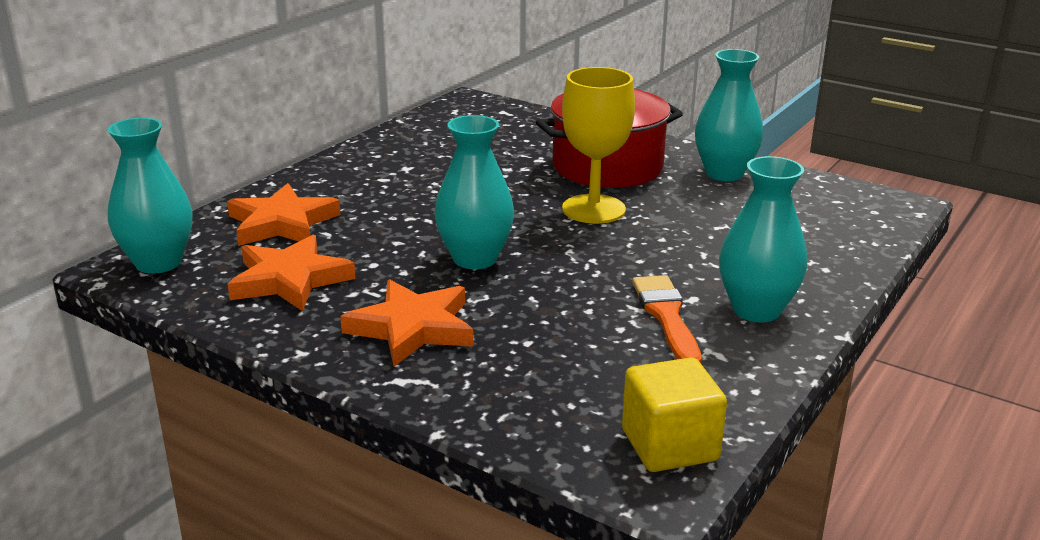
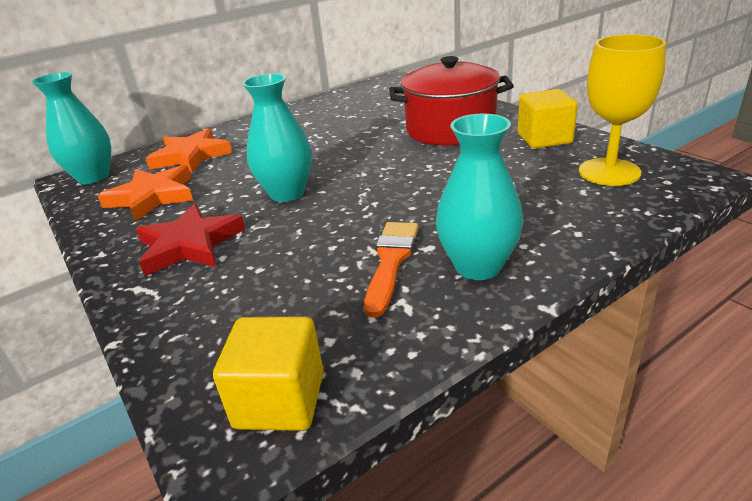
camera: 25 degrees right, 5 degrees up
orange star [340,279,474,366] -> red star [136,204,245,276]
yellow goblet [562,67,635,224] -> yellow goblet moved to [579,34,666,186]
turquoise vase [695,49,763,181] -> yellow cube [518,89,578,149]

